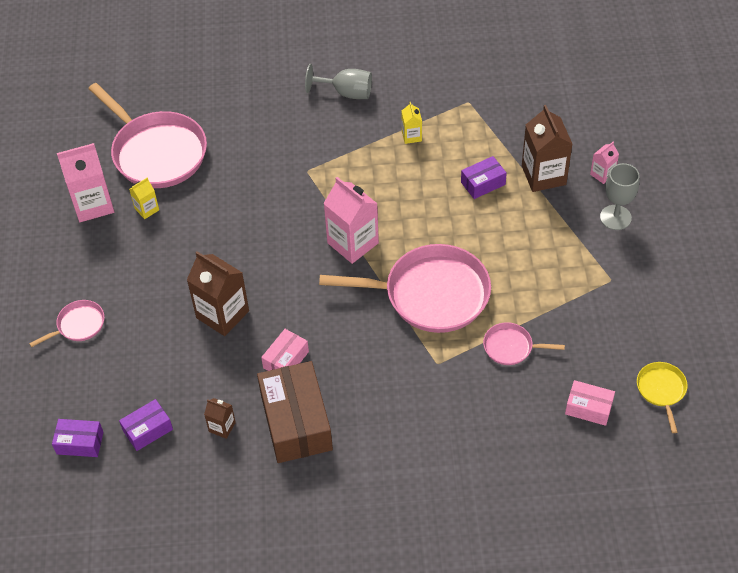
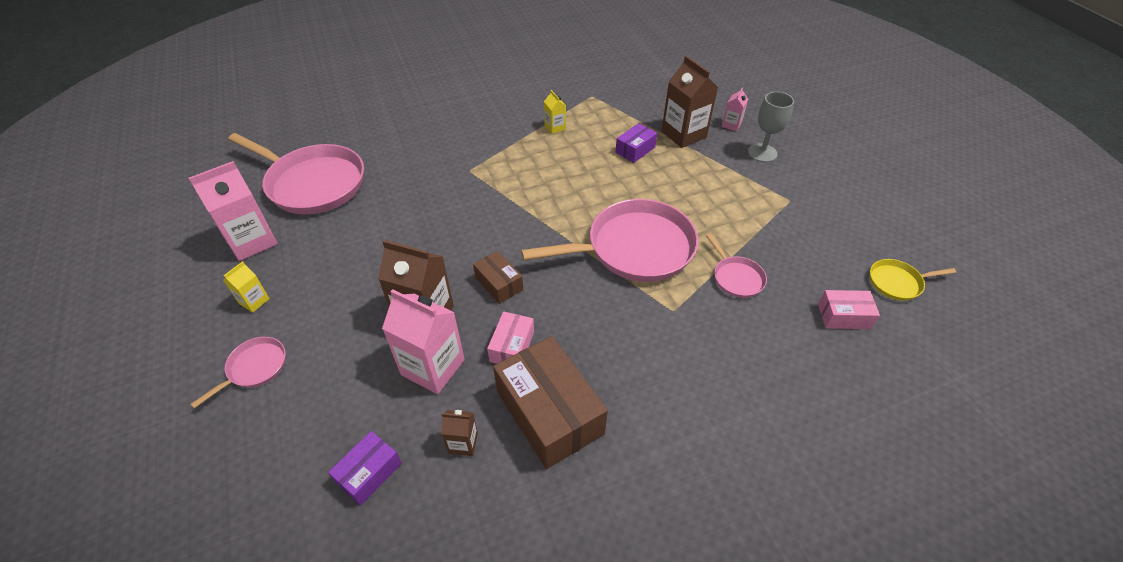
camera: 20 degrees left, 5 degrees down
purple box [52,419,104,457] -> none
yellow carton [129,178,159,219] -> yellow carton moved to [223,261,270,313]
grey goblet [305,64,372,99] -> none
pink carton [323,177,379,264] -> pink carton moved to [382,289,465,394]
pink pan [483,322,565,365] -> pink pan turned 105 degrees counterclockwise [706,234,767,298]
yellow pan [637,362,688,433] -> yellow pan turned 75 degrees counterclockwise [870,259,956,301]
none -> brown box [473,251,523,304]

